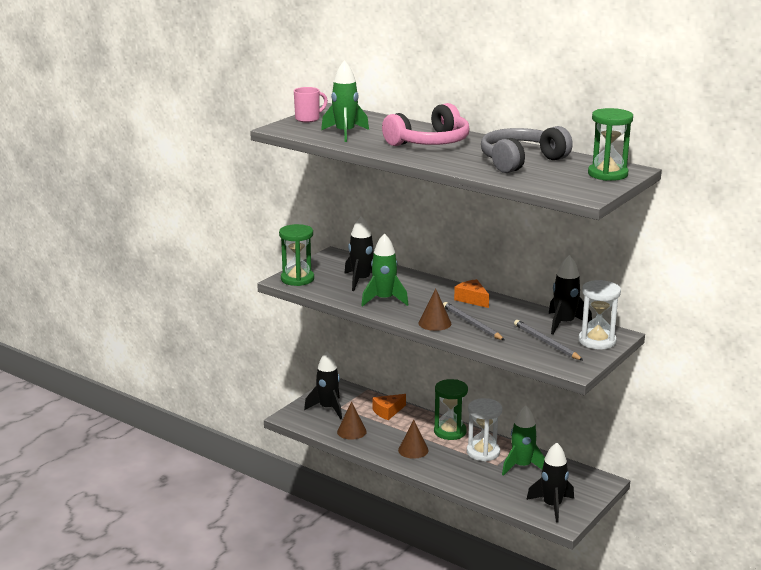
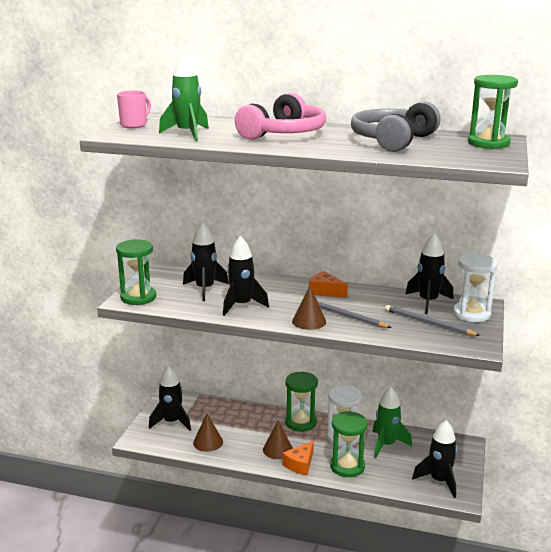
camera: 20 degrees left, 0 degrees up
green rocket [361,233,408,307] -> black rocket [223,236,269,316]
orange cheese [372,394,406,420] -> orange cheese moved to [282,441,314,475]
none -> green hourglass [330,411,368,477]

